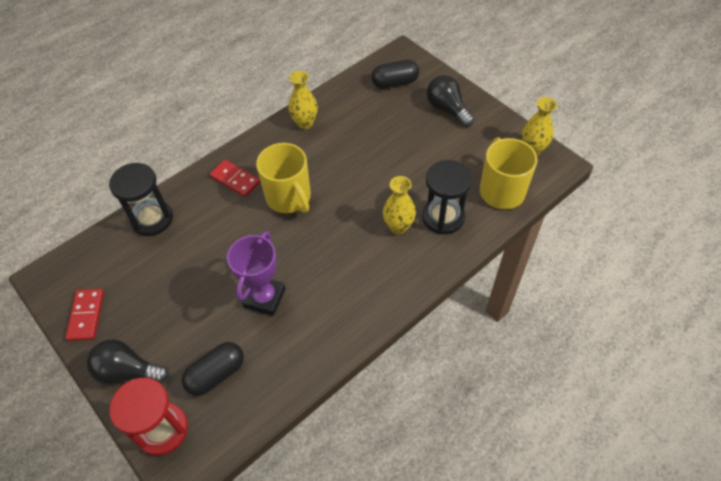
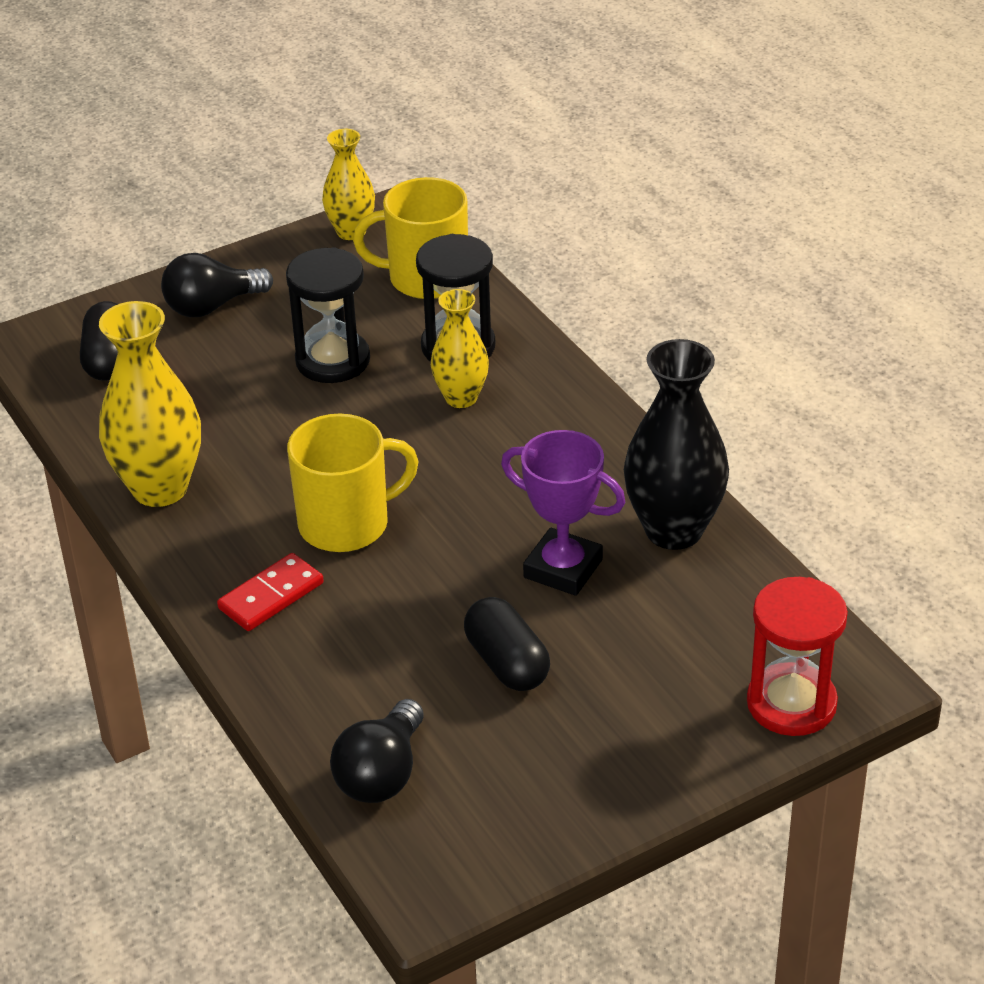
camera: 80 degrees left, 15 degrees down
red domino [65,289,104,341] -> none
black light bulb [87,339,169,384] -> black light bulb moved to [330,699,424,803]
black hourglass [109,163,173,236] -> black hourglass moved to [286,247,370,383]
black capsule [182,342,244,396] -> black capsule moved to [464,597,550,691]
yellow vase [288,71,318,129] -> yellow vase [99,301,201,507], size x1.65
none -> black vase [624,339,729,550]

